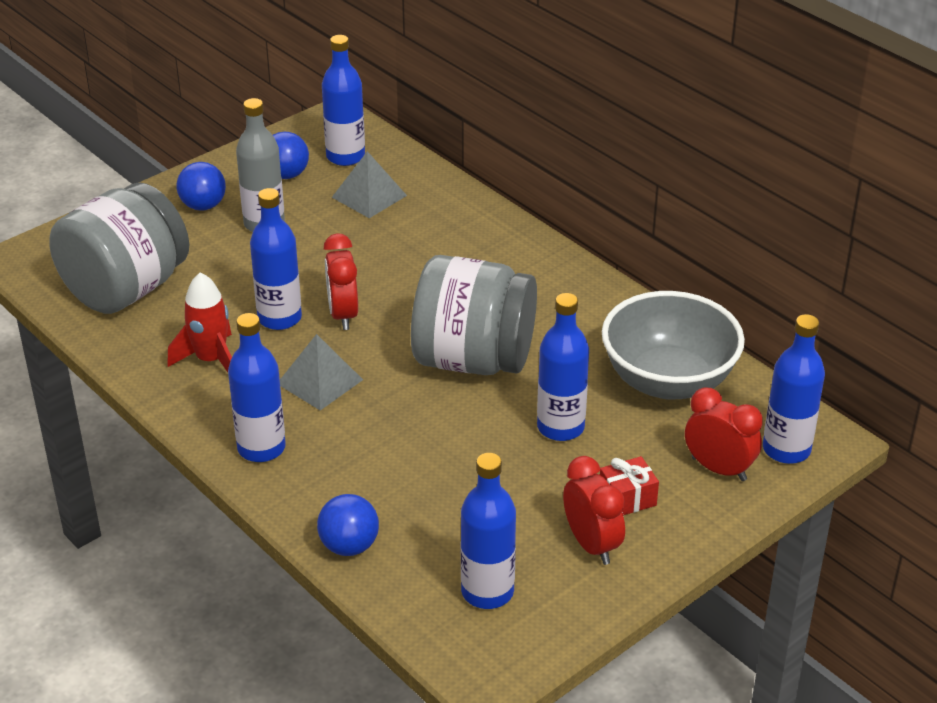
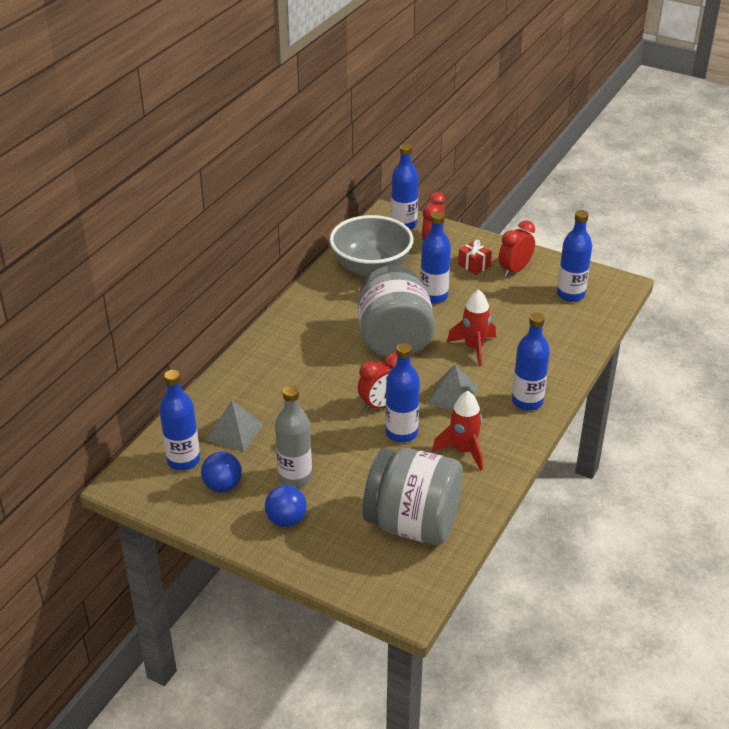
camera: 110 degrees left, 0 degrees up
blue ball [317,494,379,556] -> none
none -> red rocket [447,290,496,366]

